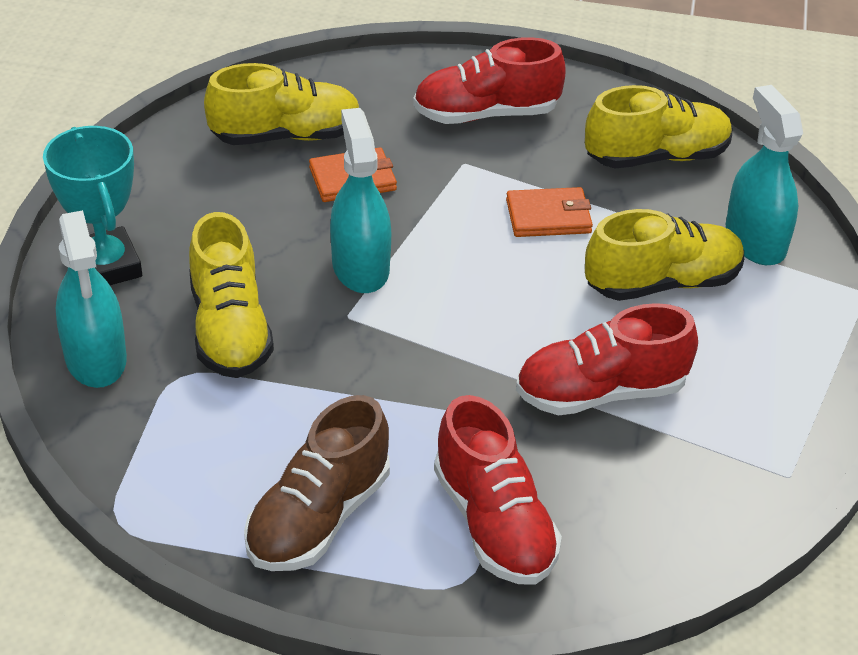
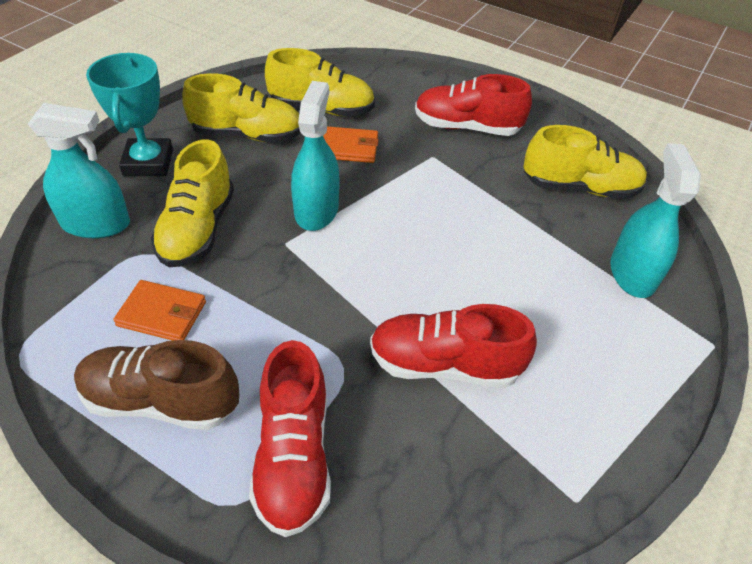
camera: 20 degrees right, 5 degrees up
turquoise spray bottle [56,210,127,388] -> turquoise spray bottle turned 90 degrees counterclockwise [28,103,130,238]
brown shoe [244,395,390,571] -> brown shoe turned 45 degrees clockwise [74,340,239,430]
orange wallet [506,187,593,237] -> orange wallet moved to [113,280,206,341]
yellow shoe [585,209,744,301] -> yellow shoe moved to [182,73,301,143]

